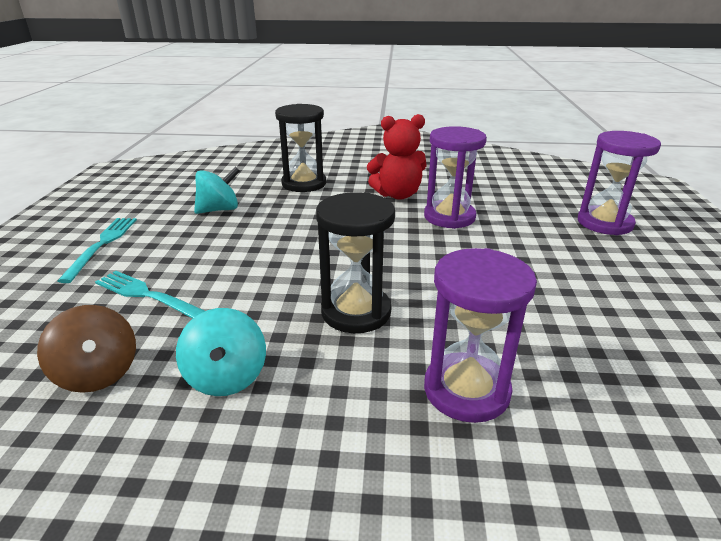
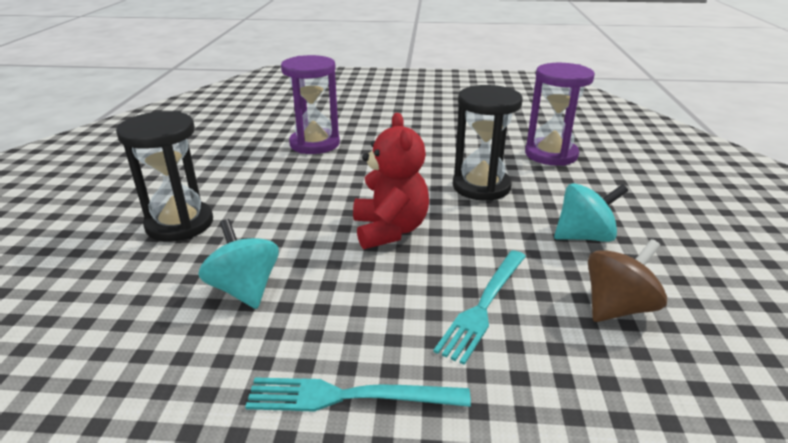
camera: 90 degrees left, 0 degrees up
red teddy bear [367,114,427,200] -> red teddy bear moved to [353,113,429,249]
purple hourglass [578,131,661,235] -> none

